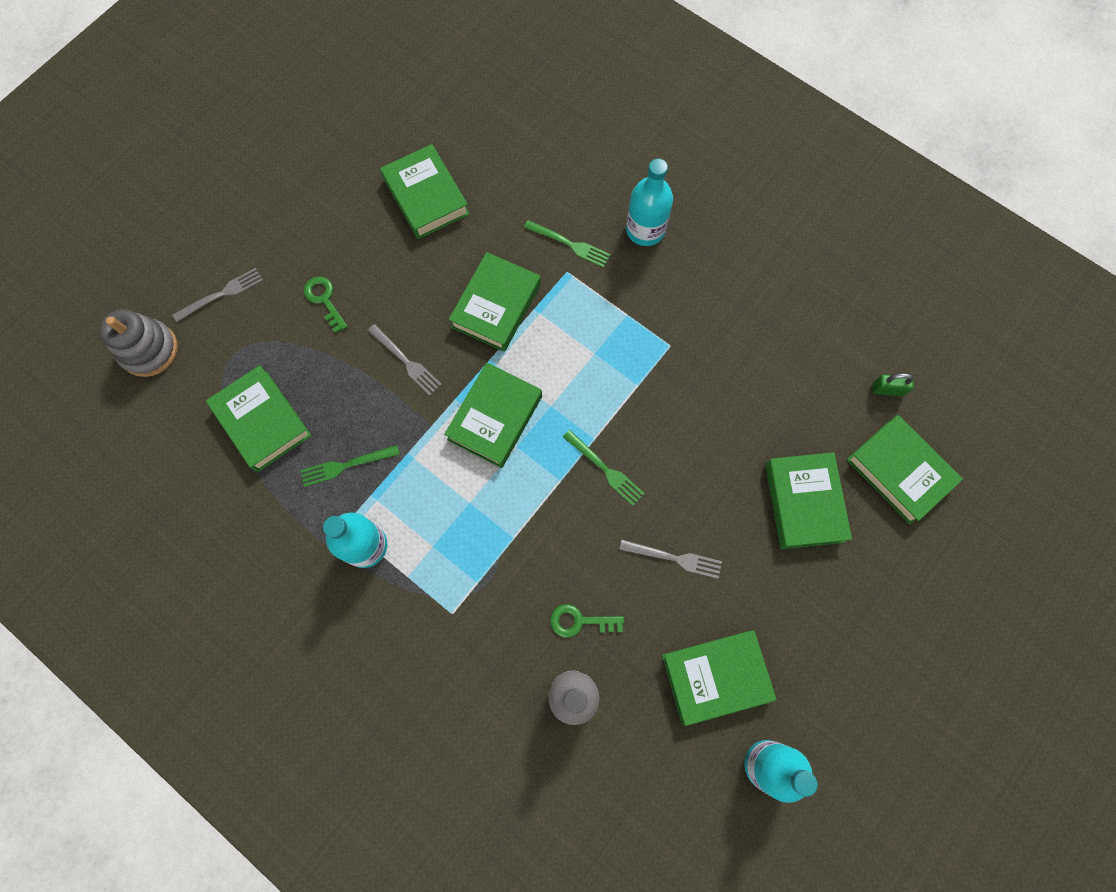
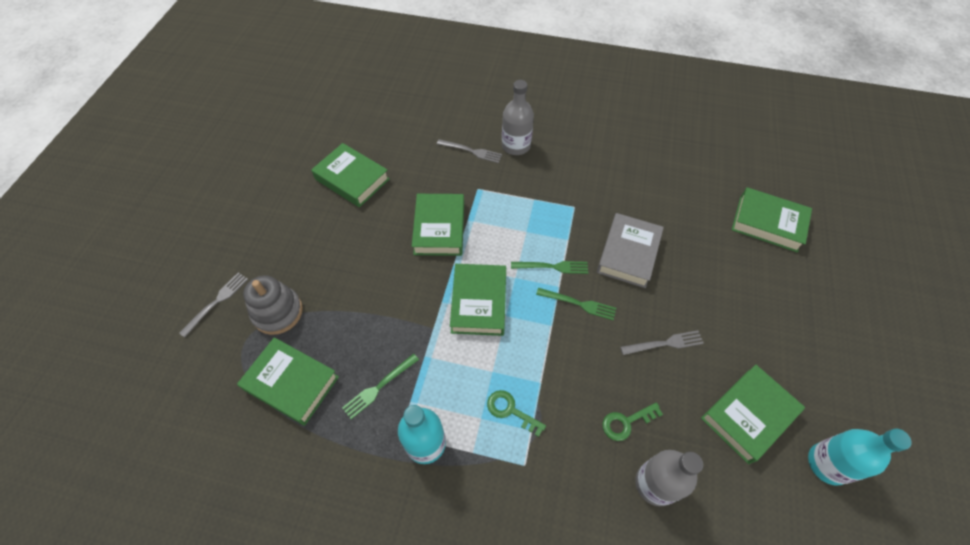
camera: 25 degrees left, 15 degrees down
grey stacking toy [99,309,178,377] -> grey stacking toy moved to [243,275,303,335]
green key [304,277,348,333] -> green key moved to [487,390,546,437]
grey fork [368,324,442,395] -> grey fork moved to [437,139,502,163]
green fork [524,220,611,268] -> green fork moved to [511,261,588,274]
turquoise bottle [626,159,673,246] -> grey bottle [502,80,534,155]
green book [765,452,852,549] -> none
green padlock [873,373,914,396] -> none
none -> grey book [597,213,664,288]

